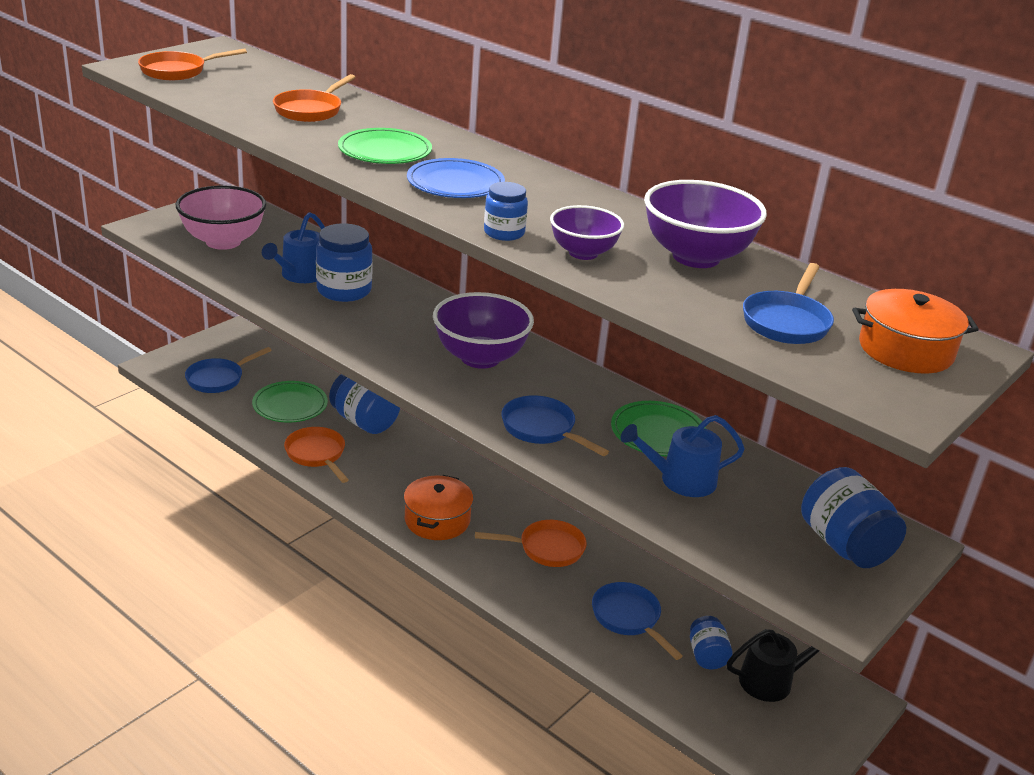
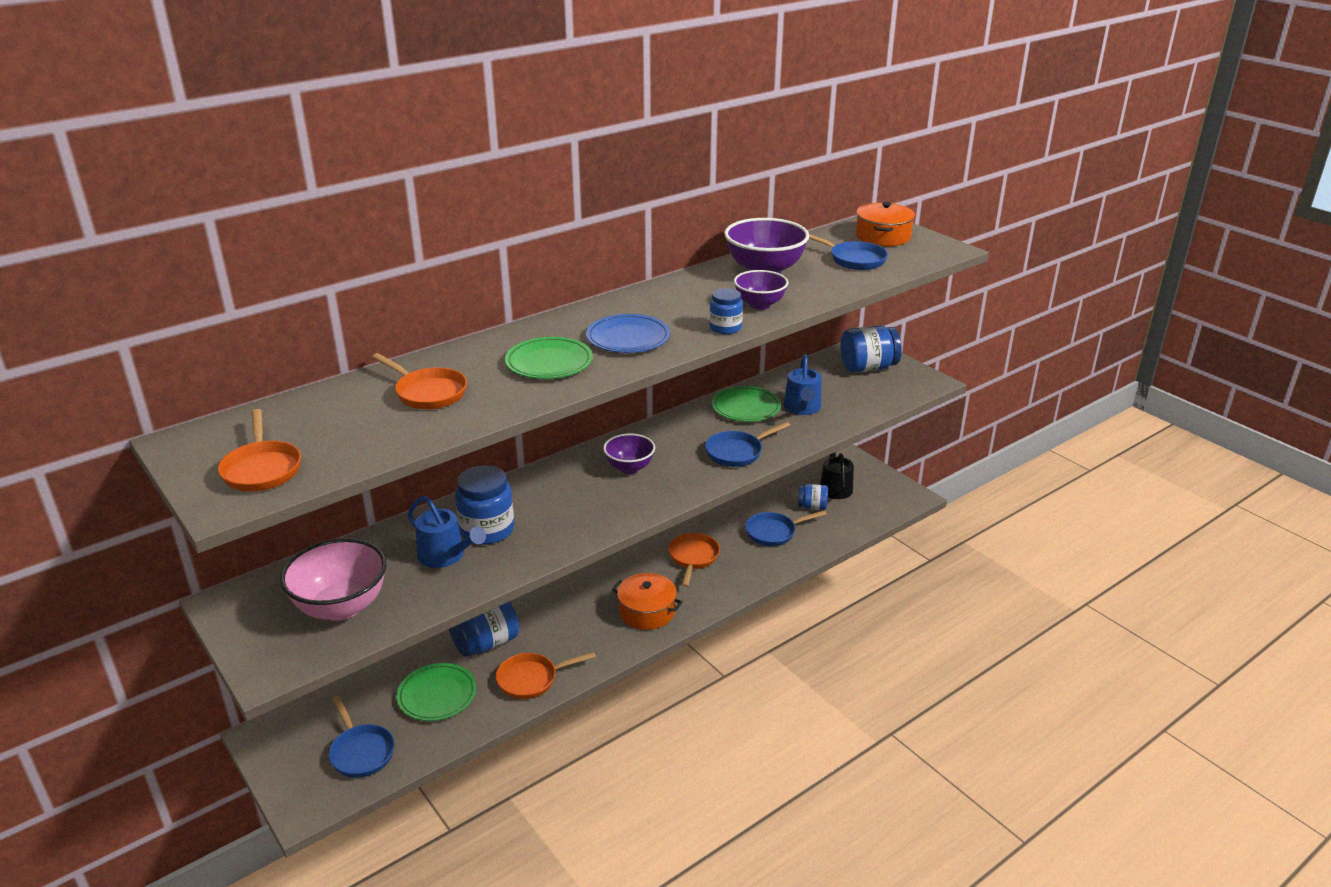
camera: 75 degrees left, 0 degrees up
purple bowl [433,292,534,369] -> purple bowl [603,434,655,474], size x0.61

